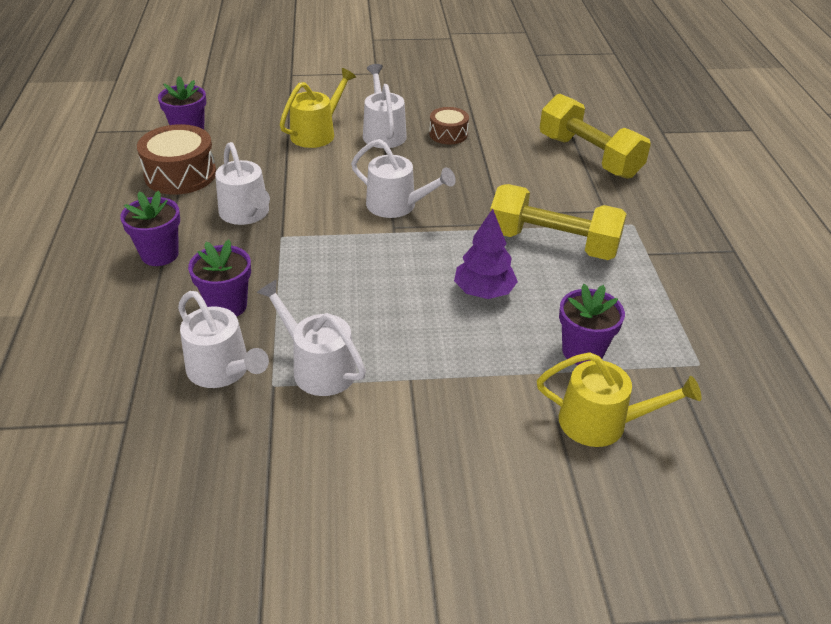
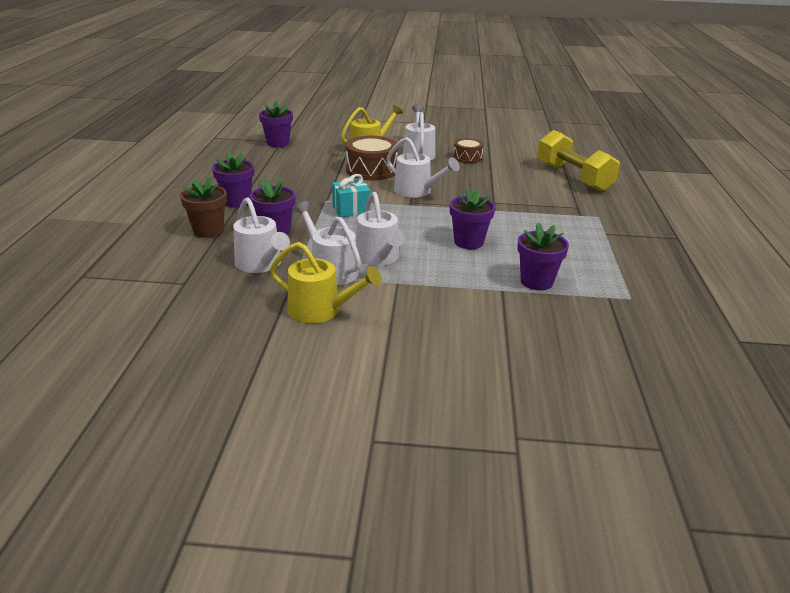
camera: 10 degrees right, 10 degrees down
brown drum [137,124,216,195] -> brown drum moved to [346,136,398,180]
white watering can [215,142,270,225] -> white watering can moved to [356,192,405,266]
purple tree [454,209,518,299] -> purple flower pot [450,187,495,249]
yellow dumbbell [490,184,627,260] -> none
yellow watering can [537,352,701,447] -> yellow watering can moved to [270,242,382,324]
none -> brown flower pot [180,177,227,238]
none -> turquoise gift [332,174,370,217]

